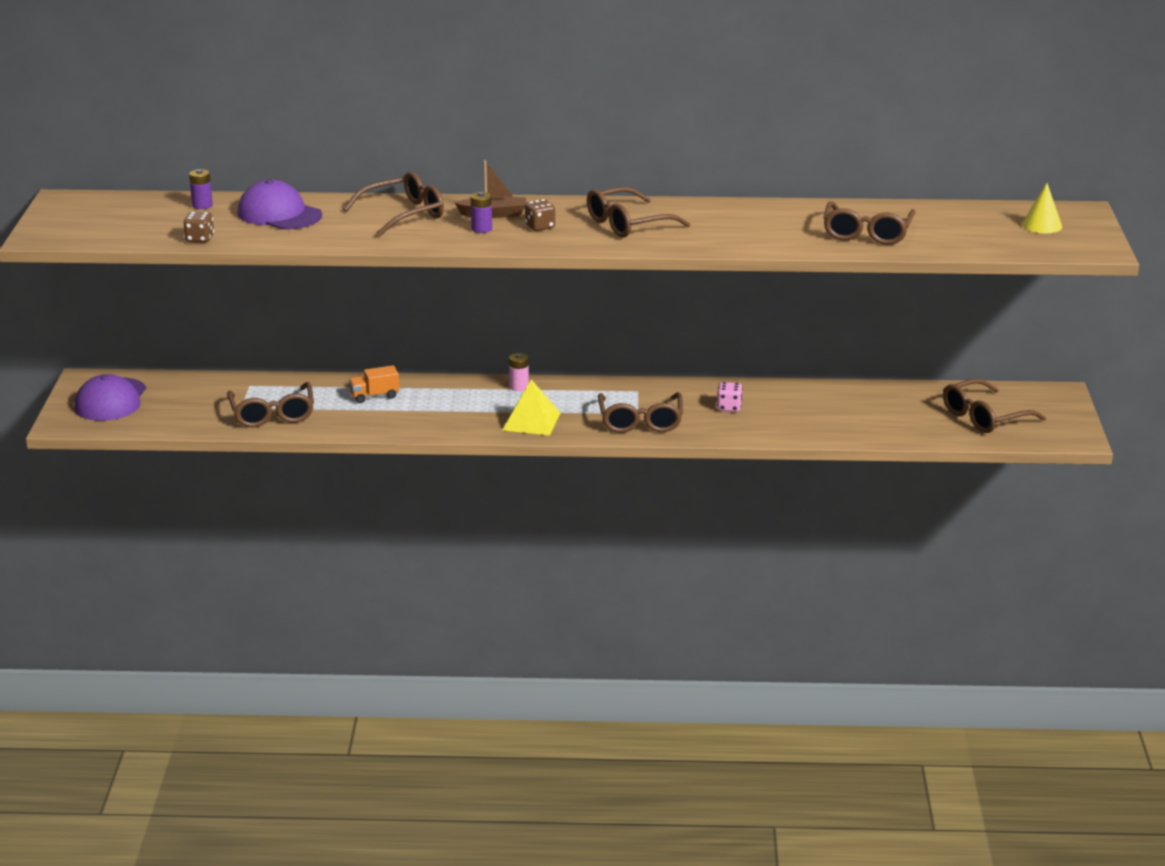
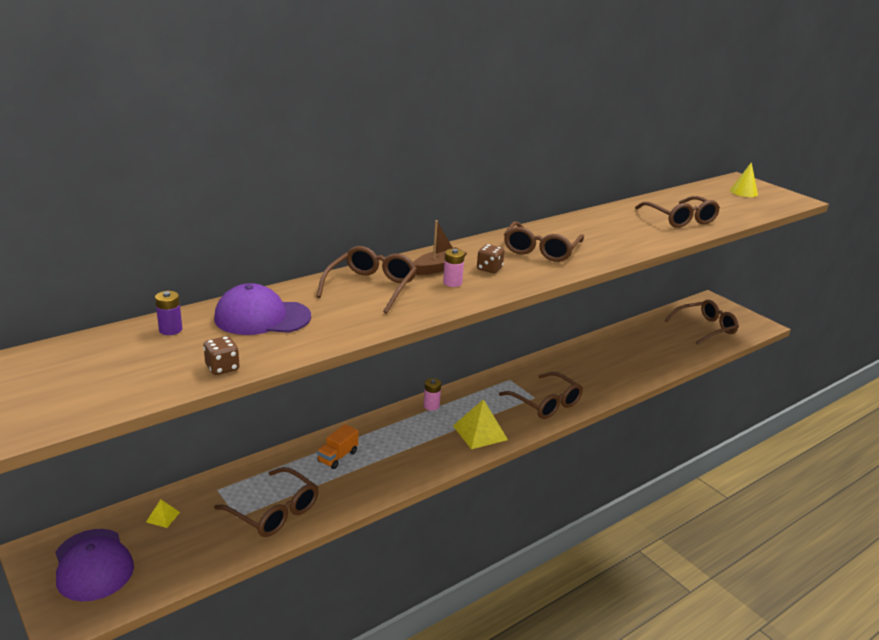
camera: 40 degrees left, 0 degrees up
purple battery [471,192,492,233] -> pink battery [443,249,465,287]
pink dice [717,382,743,412] -> none
brown glasses [943,379,1046,433] -> brown glasses turned 135 degrees counterclockwise [665,300,739,345]
none -> yellow pyramid [146,499,180,528]

